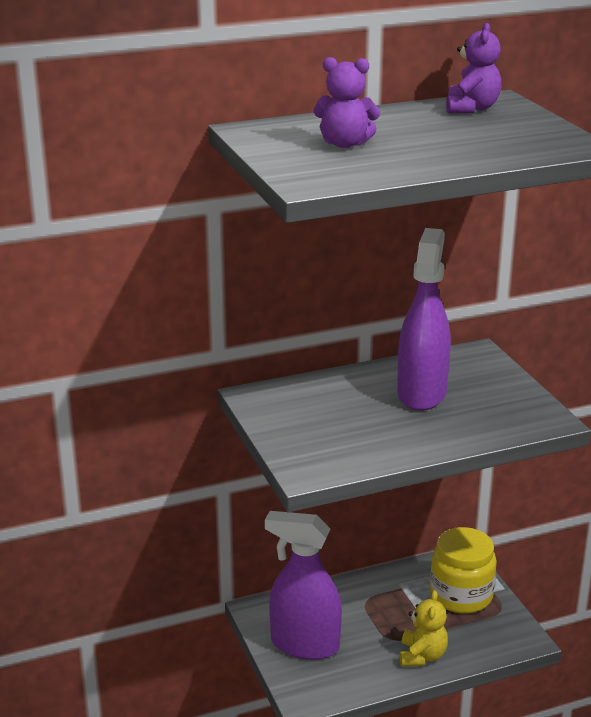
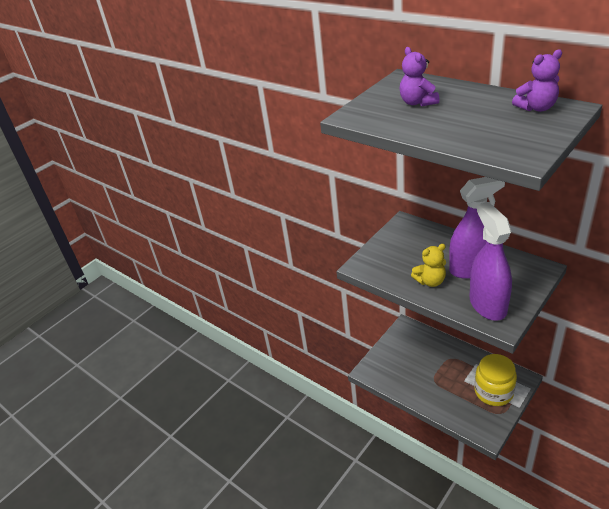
camera: 65 degrees right, 10 degrees up
purple spray bottle [265,511,342,660] -> purple spray bottle moved to [470,202,512,321]
yellow teddy bear [399,590,448,667] -> yellow teddy bear moved to [411,244,446,287]

